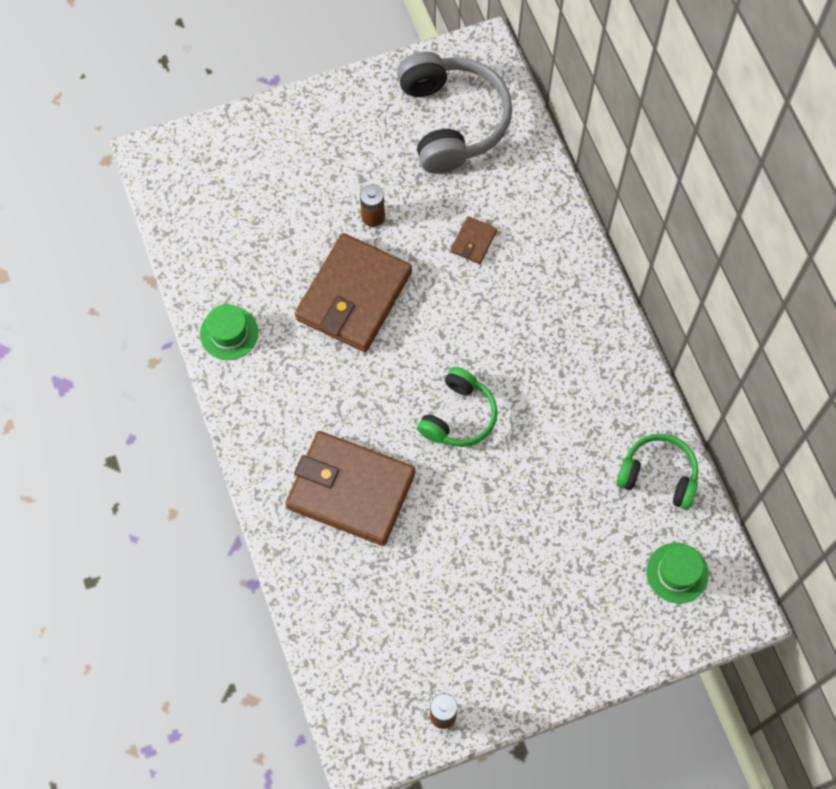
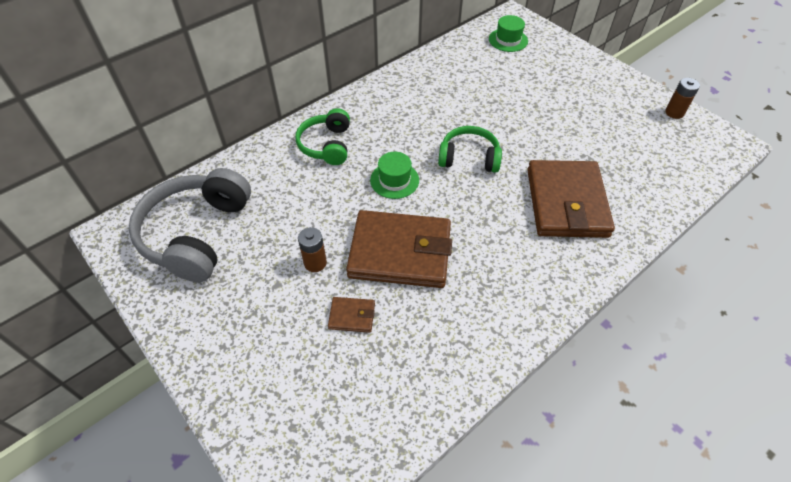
camera: 110 degrees left, 15 degrees down
green hat [200,304,259,360] -> green hat moved to [370,152,419,199]
grey headphones [397,52,512,174] -> grey headphones turned 45 degrees counterclockwise [129,168,251,282]
brown wallet [451,216,497,264] -> brown wallet moved to [328,297,375,333]
green headphones [616,434,698,510] -> green headphones moved to [296,108,350,165]

